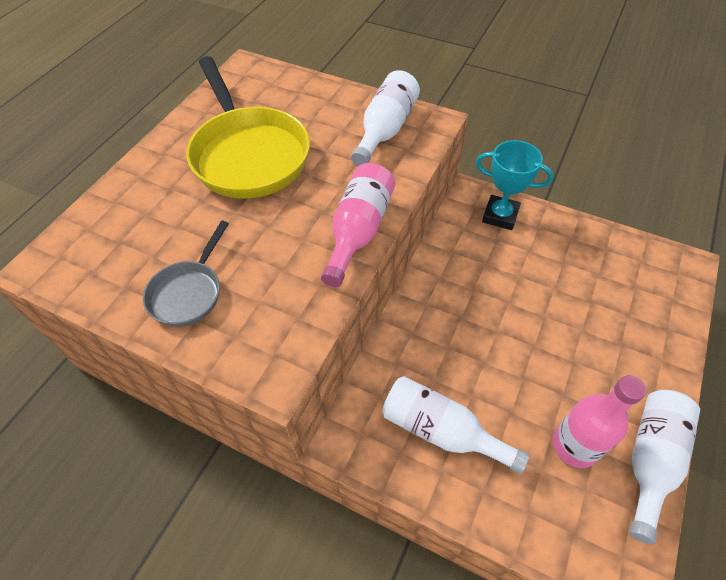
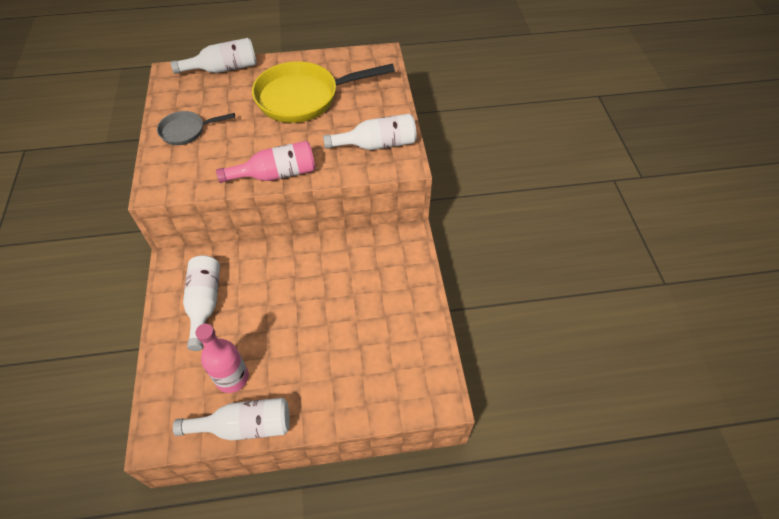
camera: 55 degrees right, 0 degrees up
yellow pan [186,56,310,199] -> yellow pan turned 45 degrees clockwise [252,61,395,123]
turquoise trophy [476,140,554,230] -> none
none -> white bottle [171,38,257,74]

